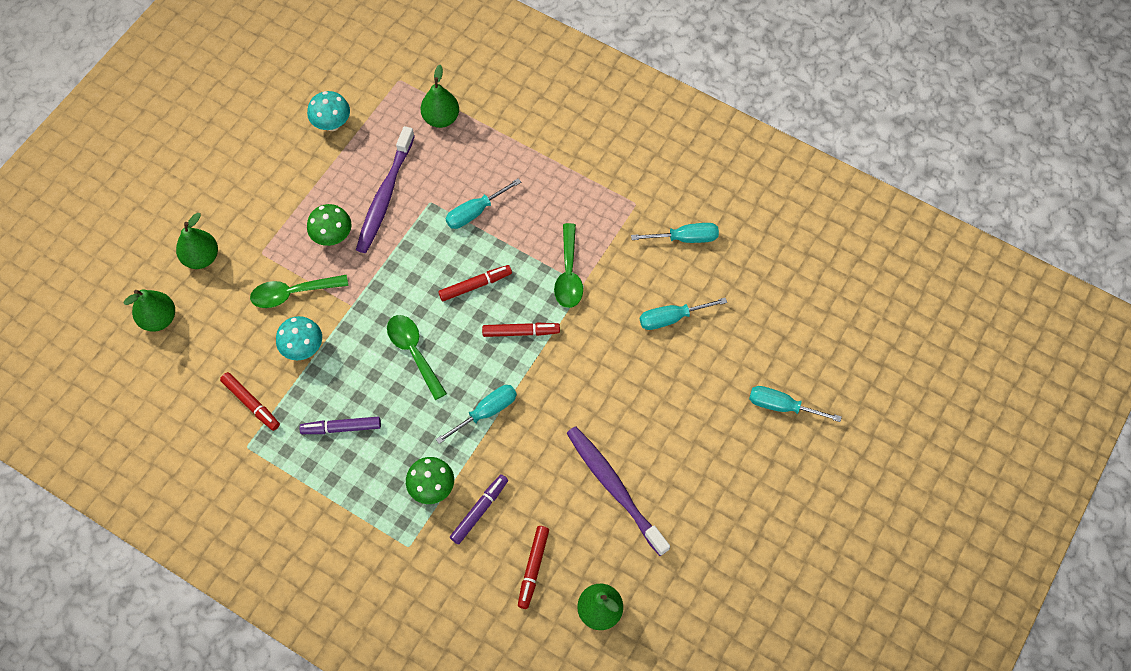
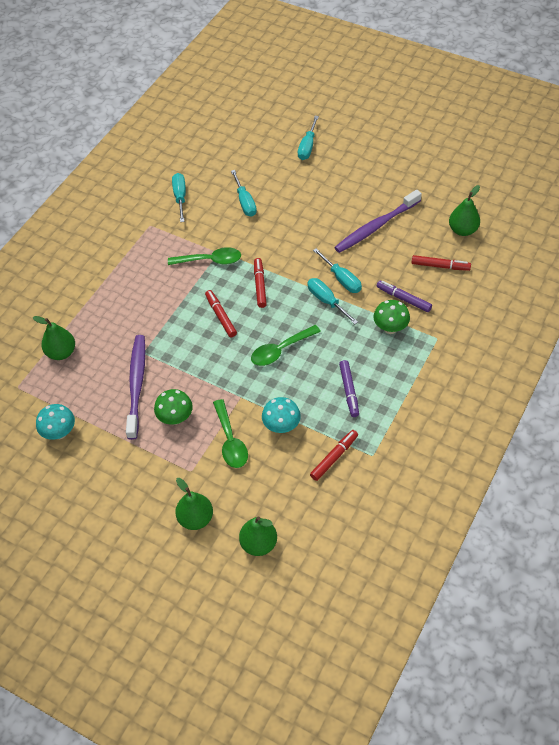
camera: 90 degrees left, 10 degrees down
purple toothbrush [356,126,415,253] -> purple toothbrush turned 105 degrees counterclockwise [126,335,145,440]
turquoise screwdriver [446,178,521,229] -> turquoise screwdriver moved to [313,248,362,293]

